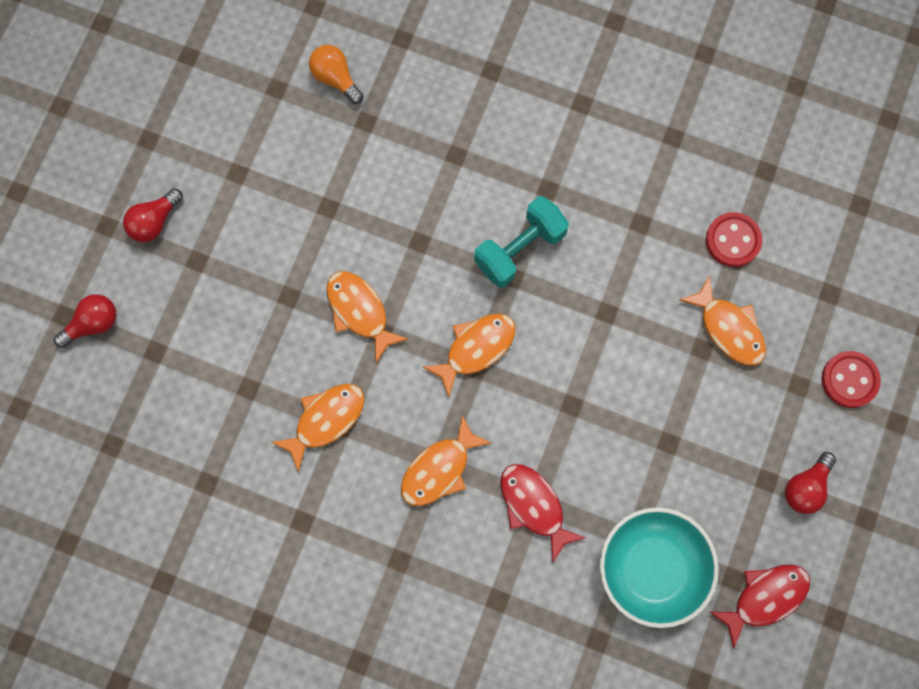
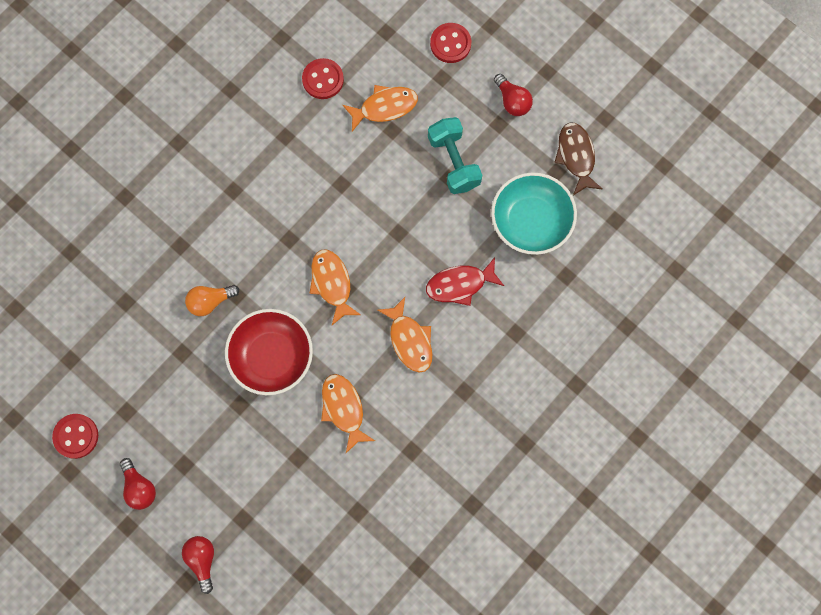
camera: 70 degrees left, 0 degrees up
orange light bulb [309,45,363,104] -> orange light bulb moved to [185,285,239,316]
orange fish [327,271,408,363] -> red bowl [225,309,313,395]
turquoise dumbbell [474,196,569,288] -> turquoise dumbbell moved to [428,117,482,194]
red fish [710,565,810,648] -> brown fish [554,122,603,195]
none -> red button [52,414,98,459]

